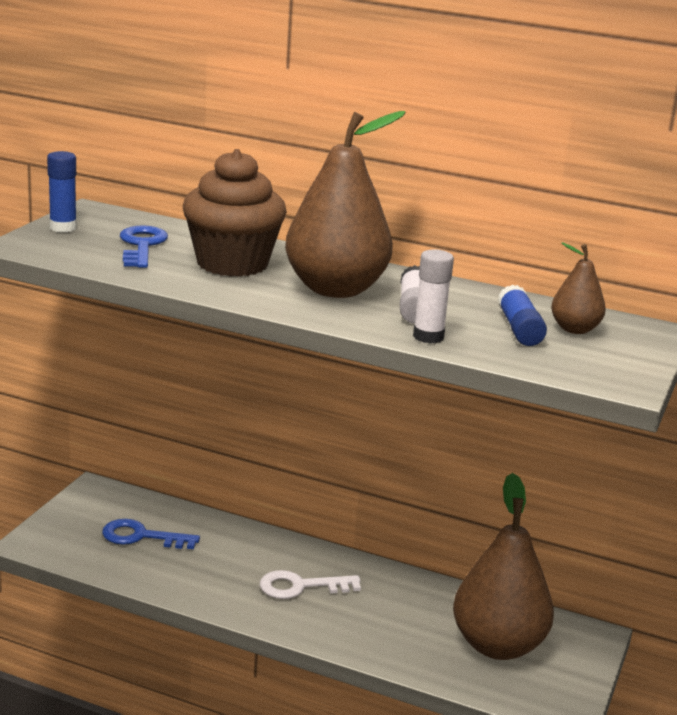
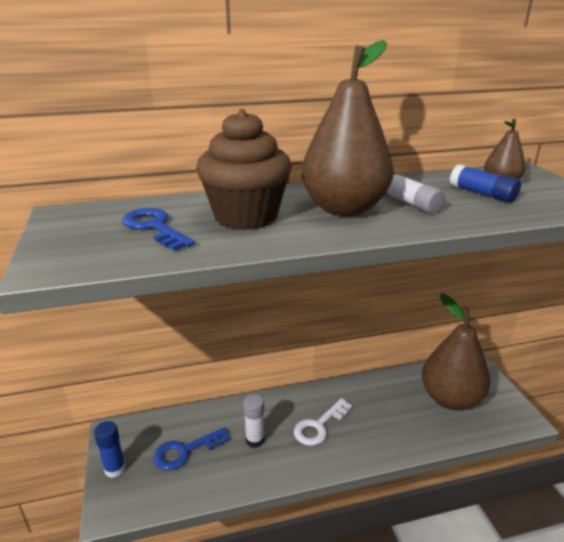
camera: 35 degrees left, 5 degrees up
blue glue stick [47,151,77,233] -> blue glue stick moved to [94,421,126,478]
white glue stick [413,249,454,343] -> white glue stick moved to [243,394,265,448]

